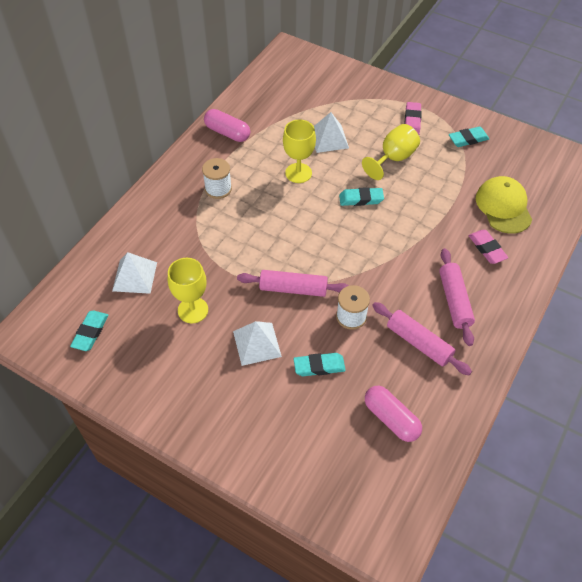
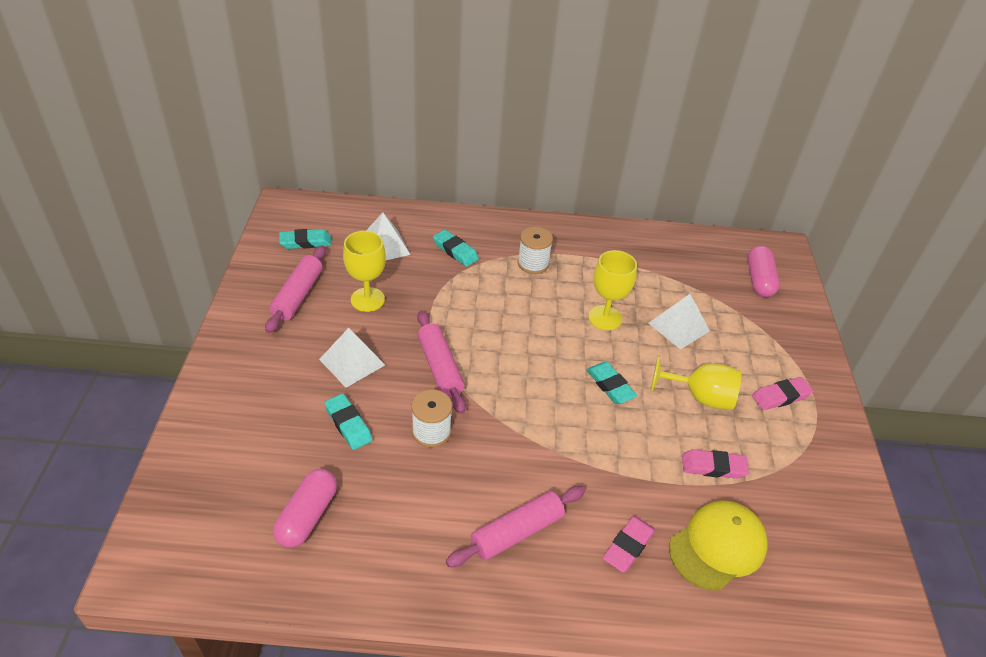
camera: 60 degrees right, 10 degrees down
pink capsule [204,109,250,142] -> pink capsule moved to [748,246,780,297]
pink rolling pin [372,302,472,375] -> pink rolling pin moved to [265,245,326,333]
turquoise eraser [449,127,489,147] -> turquoise eraser moved to [433,230,479,267]
none -> pink eraser [682,449,749,479]

